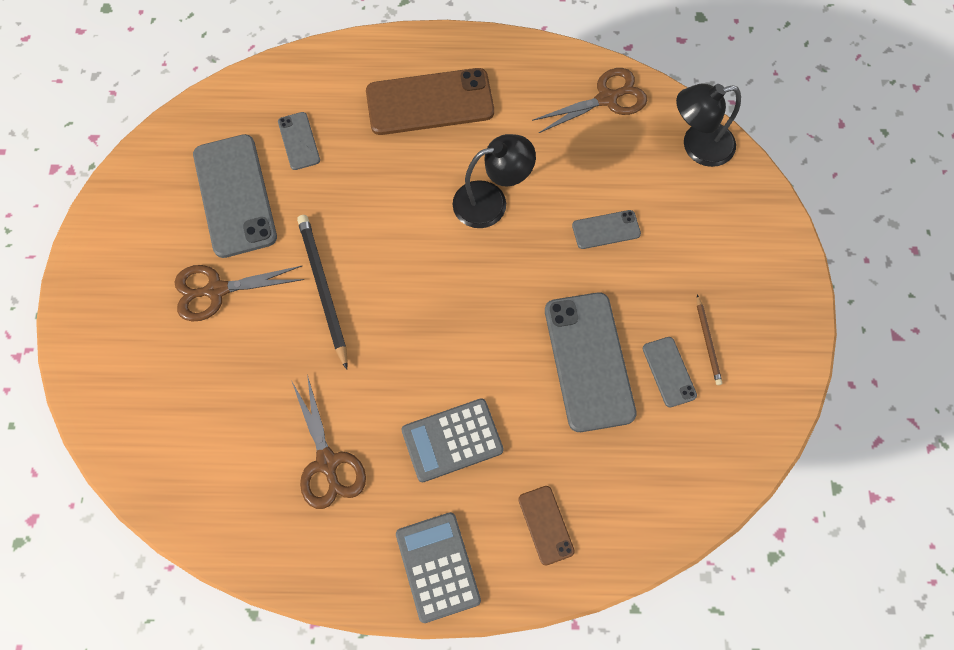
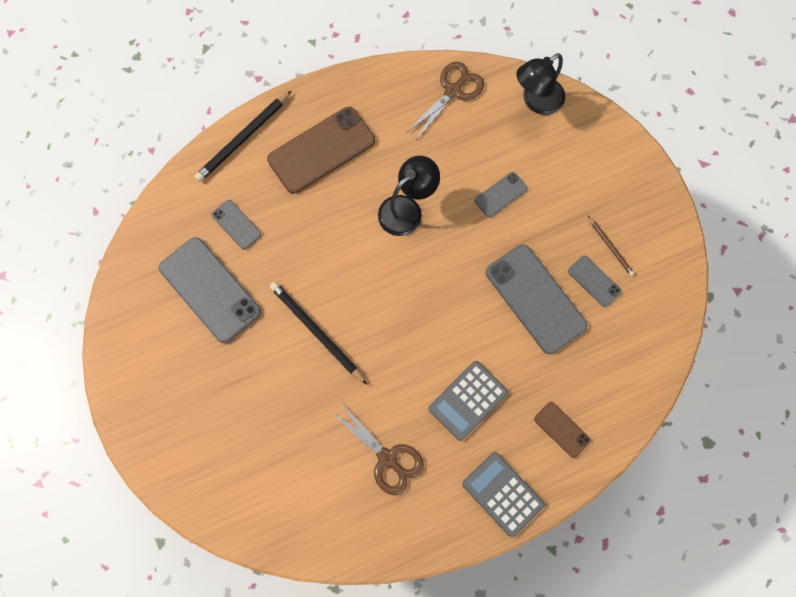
camera: 25 degrees left, 5 degrees up
brown scissors [174,265,304,321] -> none
none -> black pencil [194,91,291,182]

